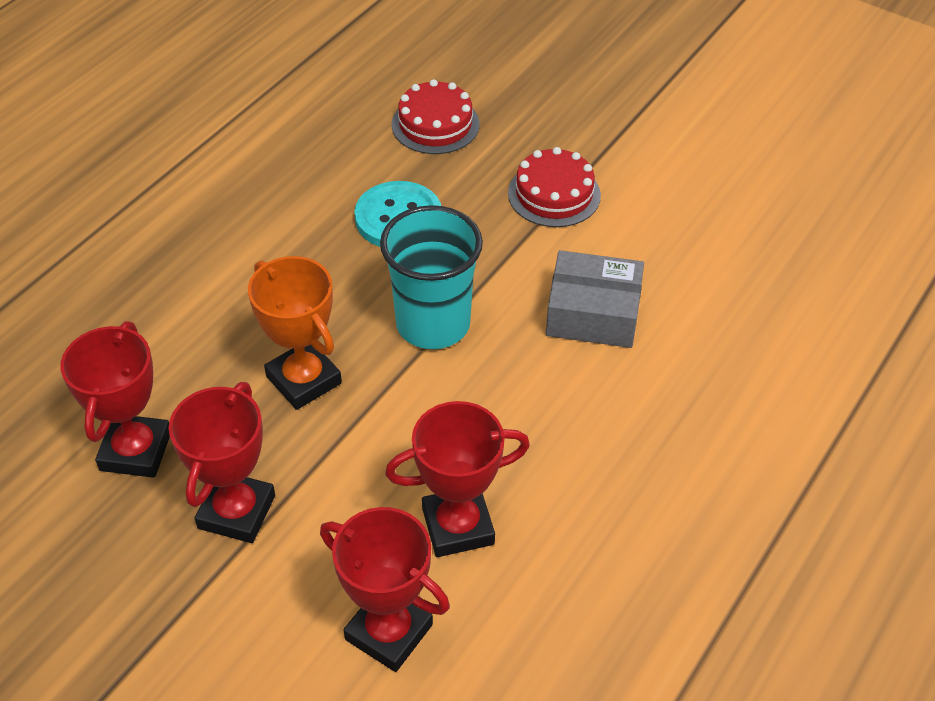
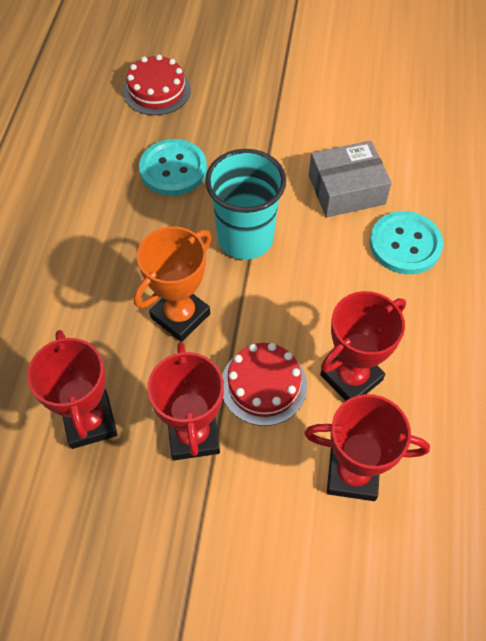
camera: 25 degrees left, 10 degrees up
orange trophy [248,256,342,410] -> orange trophy turned 75 degrees counterclockwise [134,226,211,342]
red cake [508,147,601,227] -> red cake moved to [222,343,307,426]
none -> turquoise button [370,211,443,274]

